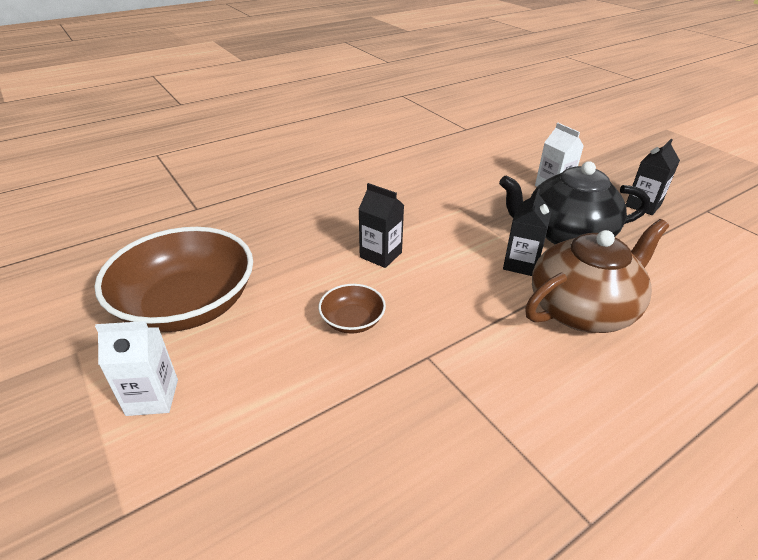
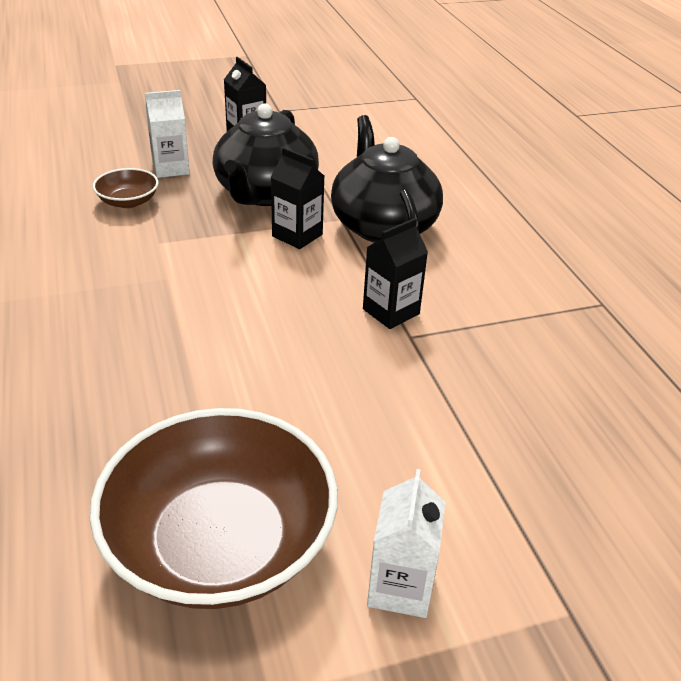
camera: 75 degrees left, 0 degrees up
brown bowl [319,284,386,334] -> brown bowl moved to [93,168,159,208]
black carton [358,183,404,268] -> black carton moved to [363,218,428,329]
brown teapot [525,219,669,333] -> black teapot [331,115,443,243]

